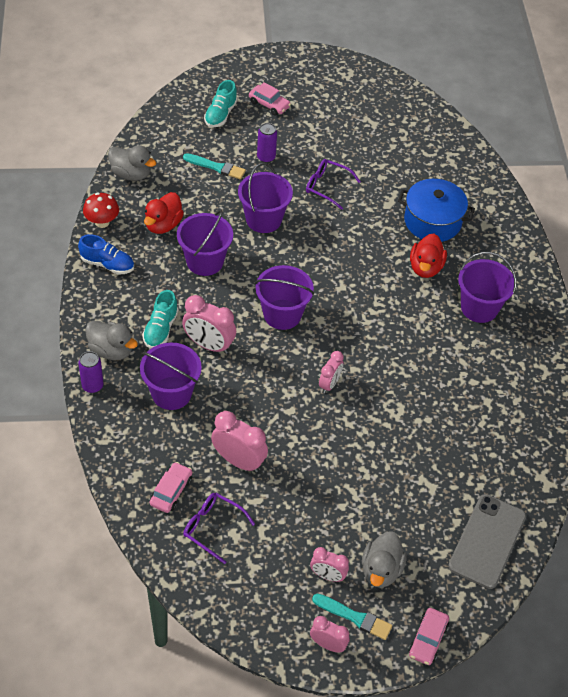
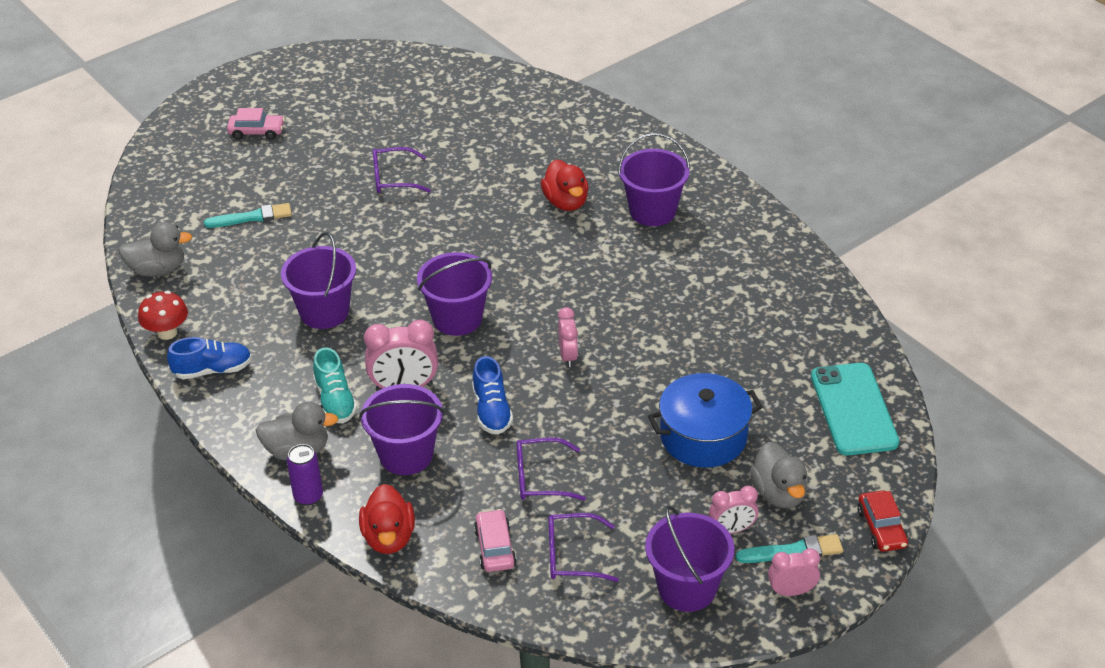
camera: 30 degrees left, 10 degrees down
red duck [144,192,184,234] -> red duck moved to [359,484,415,554]
turquoise shoe [204,80,237,127] -> none
pink clock [211,411,268,472] -> purple glasses [517,437,586,501]
purple bucket [238,163,293,233] -> purple bucket moved to [645,506,734,612]
purple can [257,123,277,163] -> none
blue pot [398,179,475,242] -> blue pot moved to [648,373,763,467]
pink car [408,608,449,665] -> red car [857,490,908,552]
grey phone [448,494,526,589] -> turquoise phone [811,363,899,455]
none -> blue shoe [472,356,513,435]

